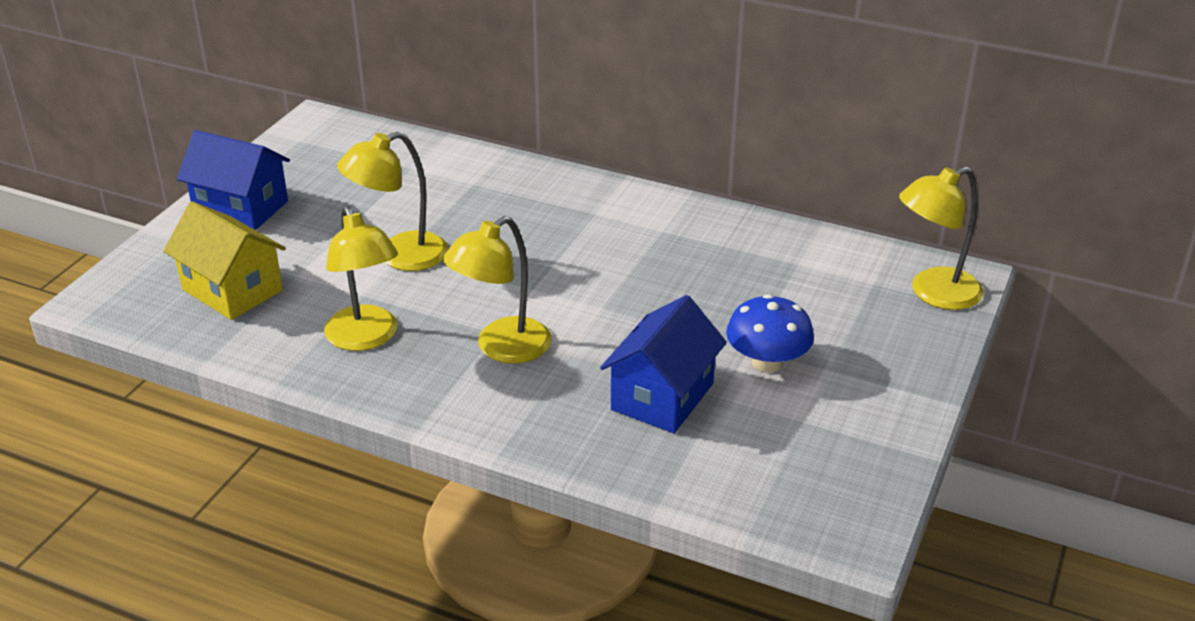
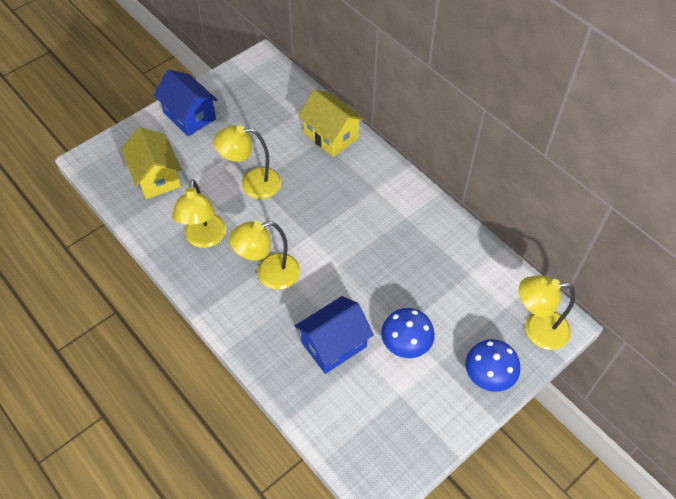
camera: 25 degrees right, 20 degrees up
none -> yellow house [298,89,364,157]
none -> blue mushroom [465,339,520,392]

